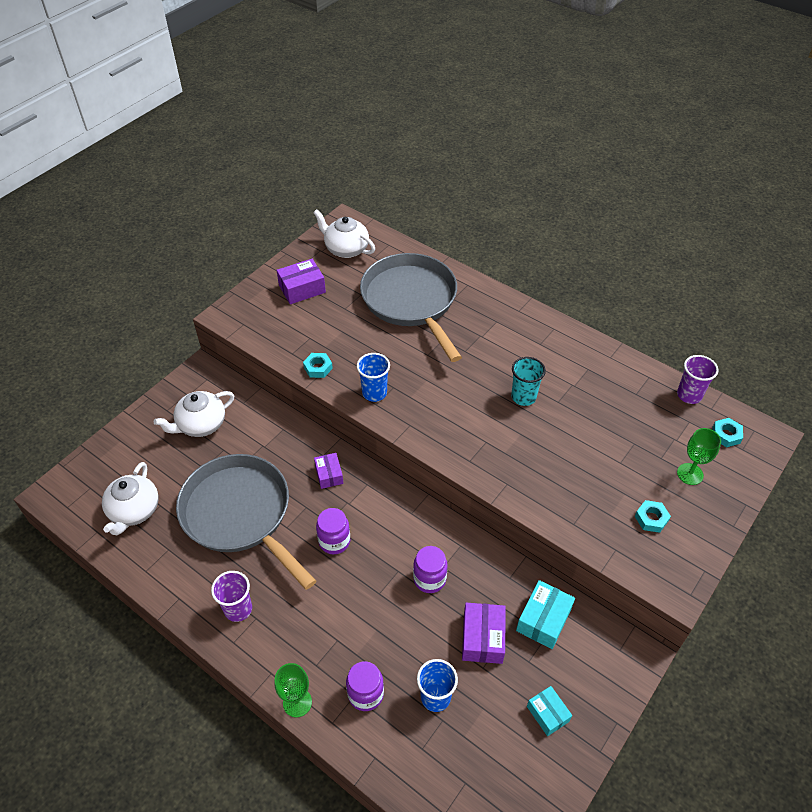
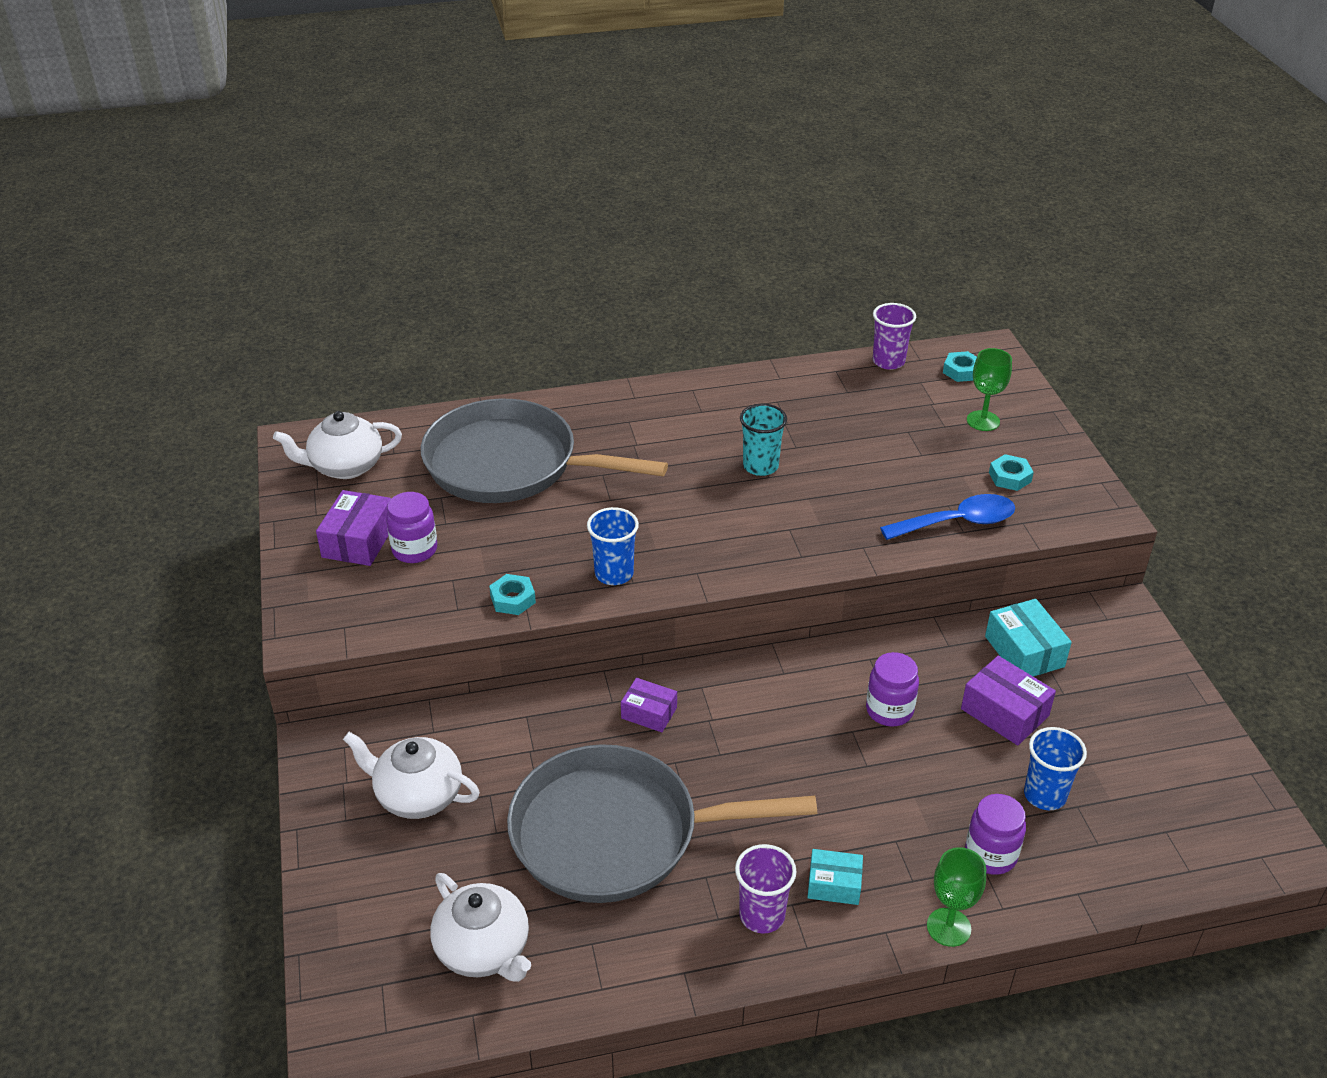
camera: 50 degrees left, 10 degrees down
white teapot [154,391,234,437] -> white teapot turned 105 degrees clockwise [343,732,480,819]
purple jar [316,508,350,554] -> purple jar moved to [386,492,437,563]
turquoise box [527,686,572,736] -> turquoise box moved to [807,849,863,905]
none -> blue spoon [880,494,1015,540]

